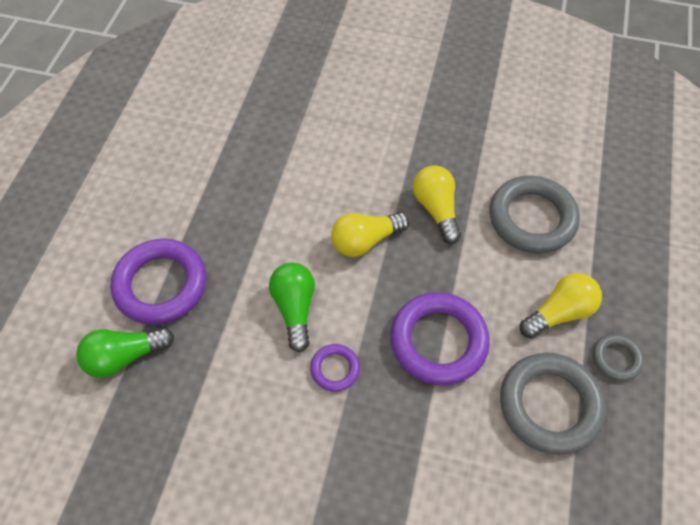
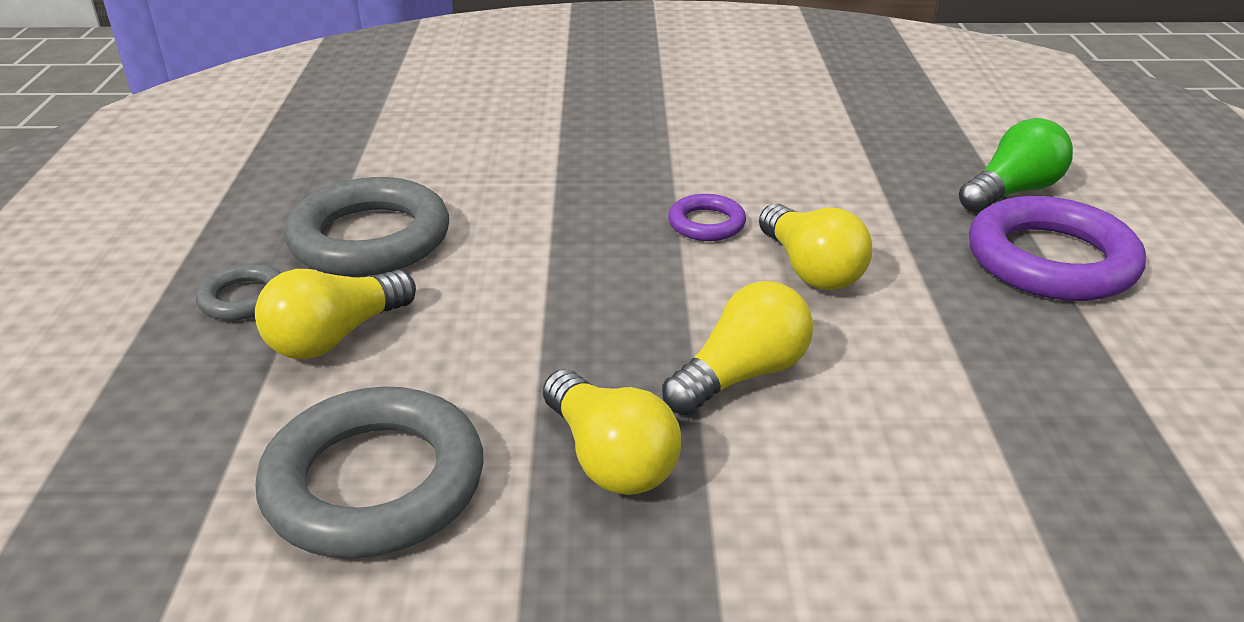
camera: 165 degrees right, 25 degrees down
green light bulb [269,263,315,352] -> yellow light bulb [759,204,872,290]
purple ring [390,292,490,385] -> none

